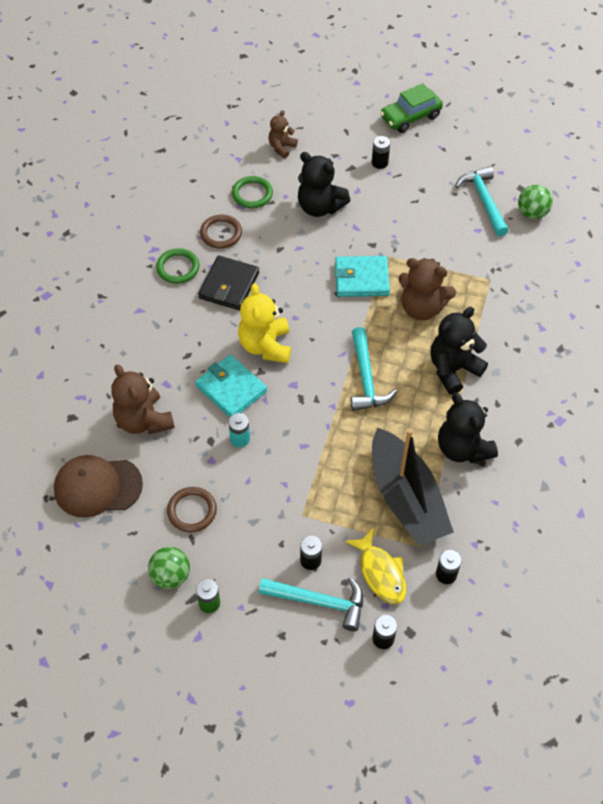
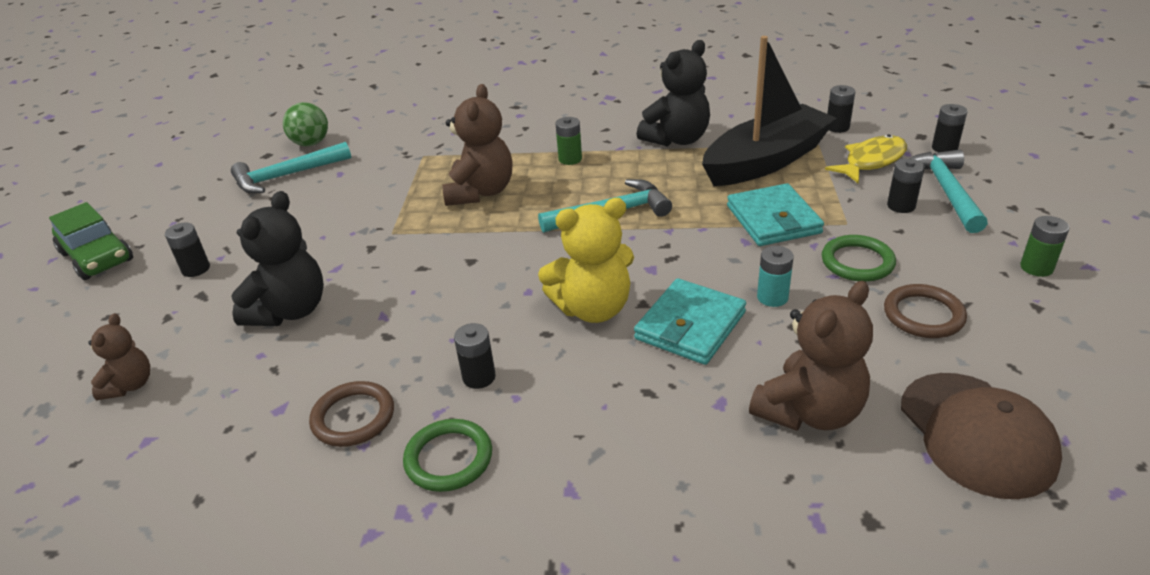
camera: 100 degrees left, 20 degrees down
green ball [148,547,190,589] -> none
black wallet [198,255,259,310] -> black battery [454,323,496,389]
green ring [232,176,273,208] -> green ring moved to [822,235,896,282]
brown teddy bear [268,110,298,158] -> brown teddy bear turned 105 degrees counterclockwise [88,314,150,400]
turquoise wallet [335,256,390,297] -> turquoise wallet moved to [727,183,824,246]
black teddy bear [430,307,488,395] -> green battery [555,117,582,165]

